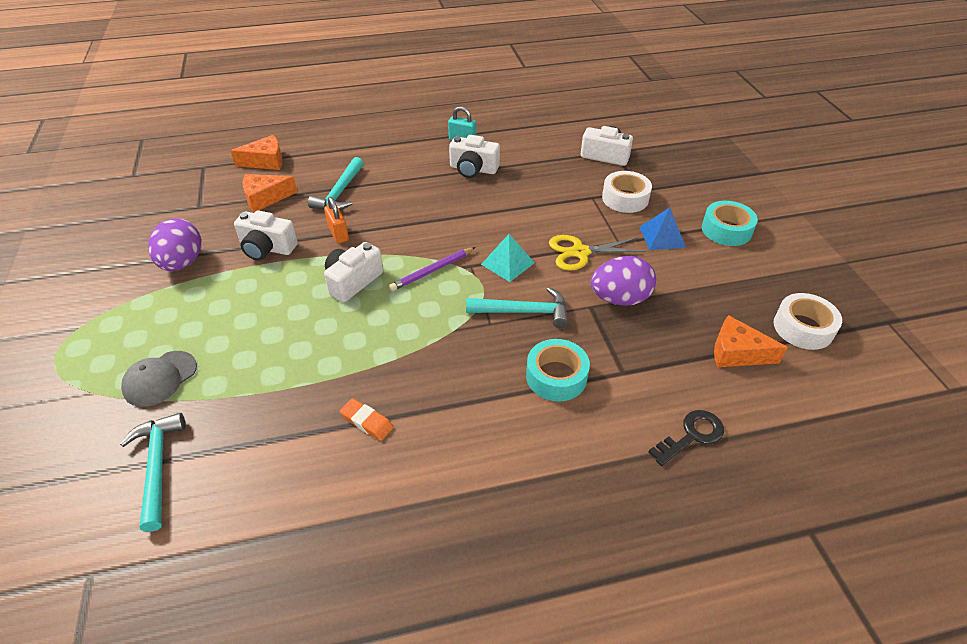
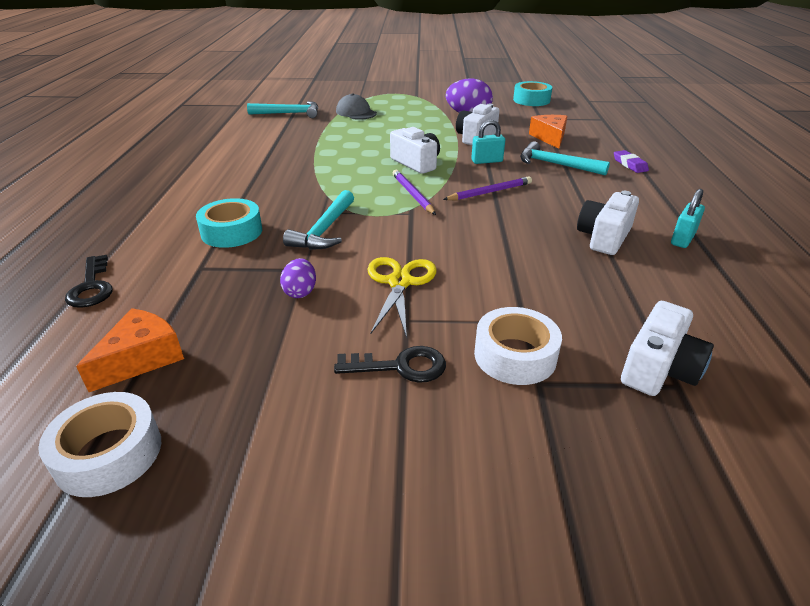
camera: 105 degrees right, 10 degrees down
orange cheese [231,135,283,170] -> none
orange padlock [324,197,349,243] -> turquoise padlock [471,120,505,164]
orange eraser [340,398,394,441] -> none
turquoise pyramid [481,234,535,282] -> none
purple egg [591,256,656,306] -> purple egg [280,258,316,298], size x0.55
blue pyramid [640,207,686,250] -> black key [334,346,446,383]
turquoise tape [702,201,758,246] -> turquoise tape moved to [513,81,552,106]
none -> purple pencil [443,176,532,200]
none -> purple eraser [614,150,649,173]

